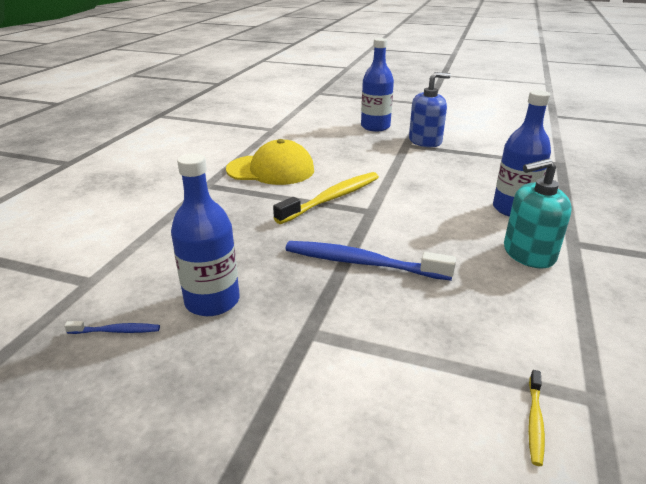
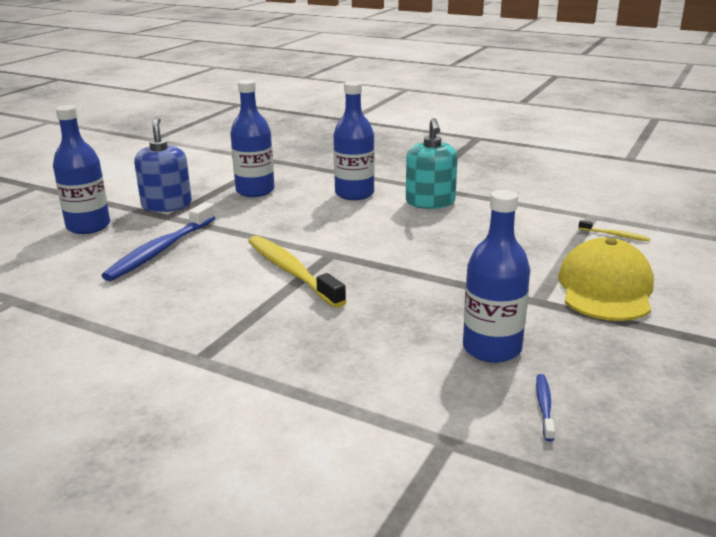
camera: 80 degrees left, 5 degrees down
yellow cap [226,139,314,185] -> yellow cap moved to [558,238,654,321]
blue toothbrush [285,241,456,281] -> blue toothbrush moved to [102,202,216,281]
none -> blue bottle [230,80,275,197]

